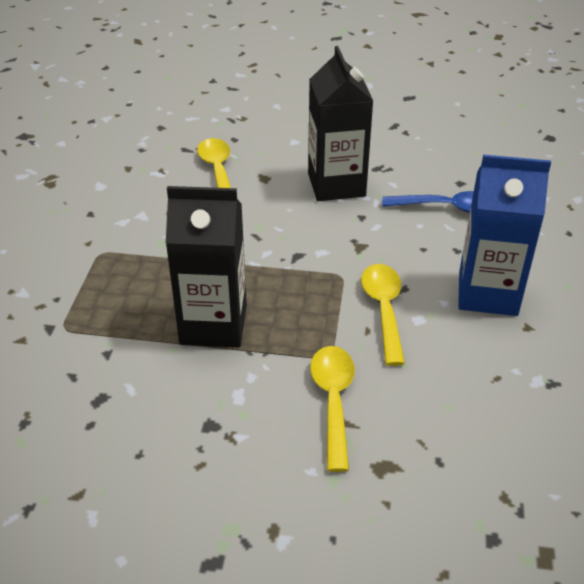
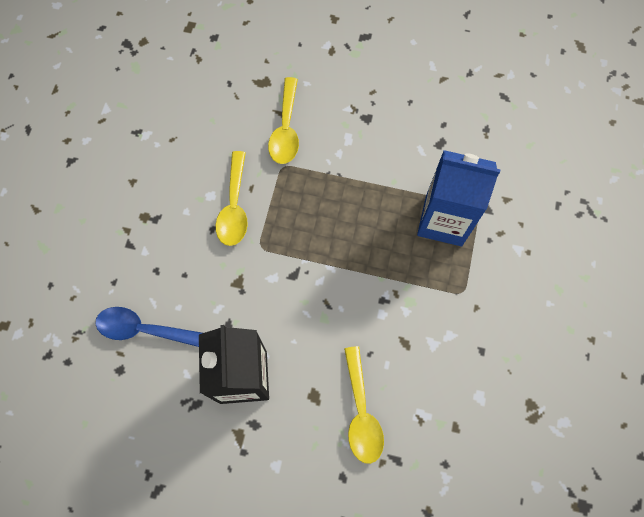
camera: 175 degrees left, 30 degrees up
black carton [166,186,247,347] -> none
blue carton [458,155,551,316] -> blue carton moved to [417,150,501,246]

